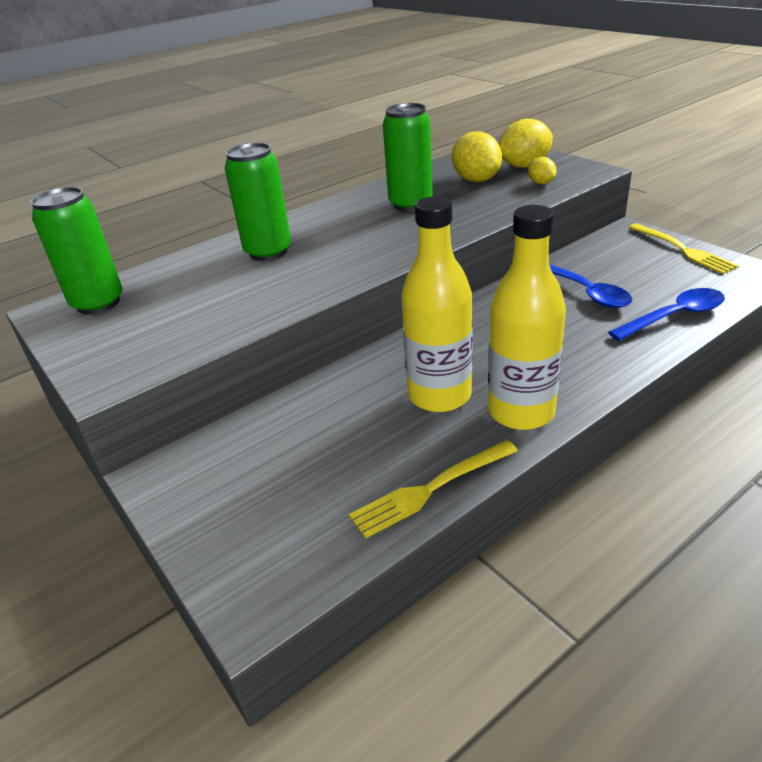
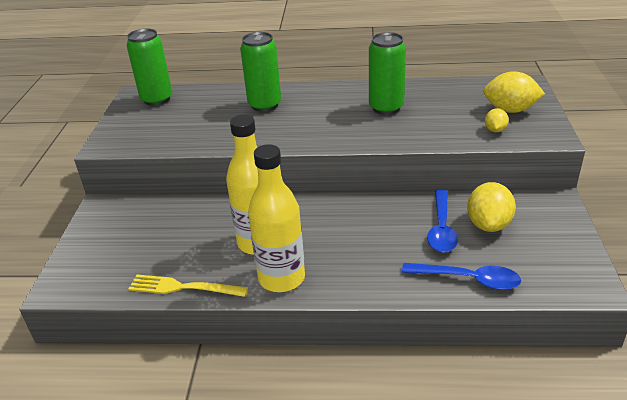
camera: 40 degrees right, 0 degrees up
yellow lemon [452,131,502,182] -> yellow lemon moved to [467,182,516,232]
yellow fork [628,223,739,274] -> none

